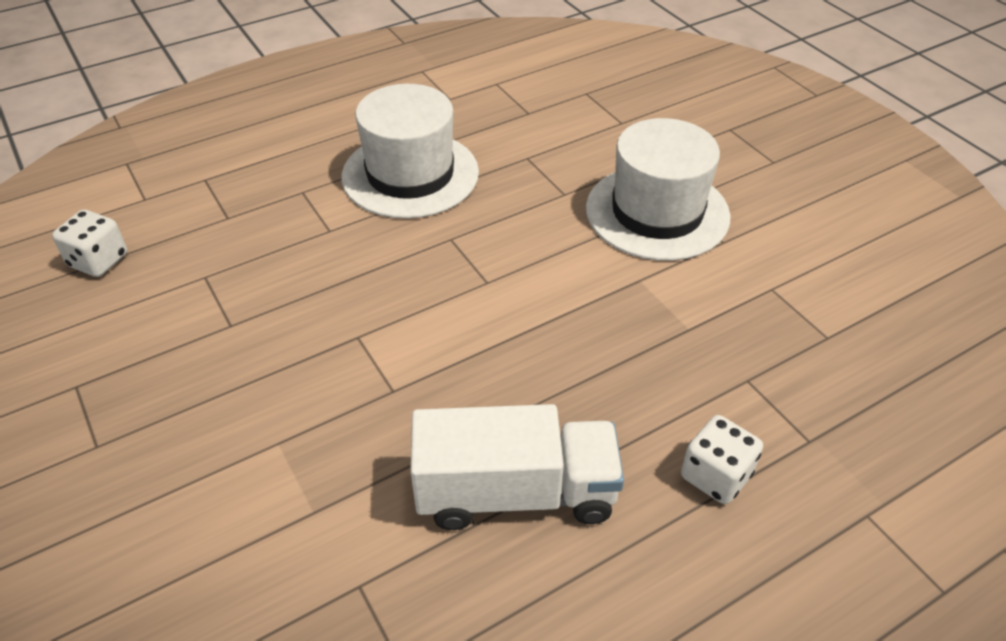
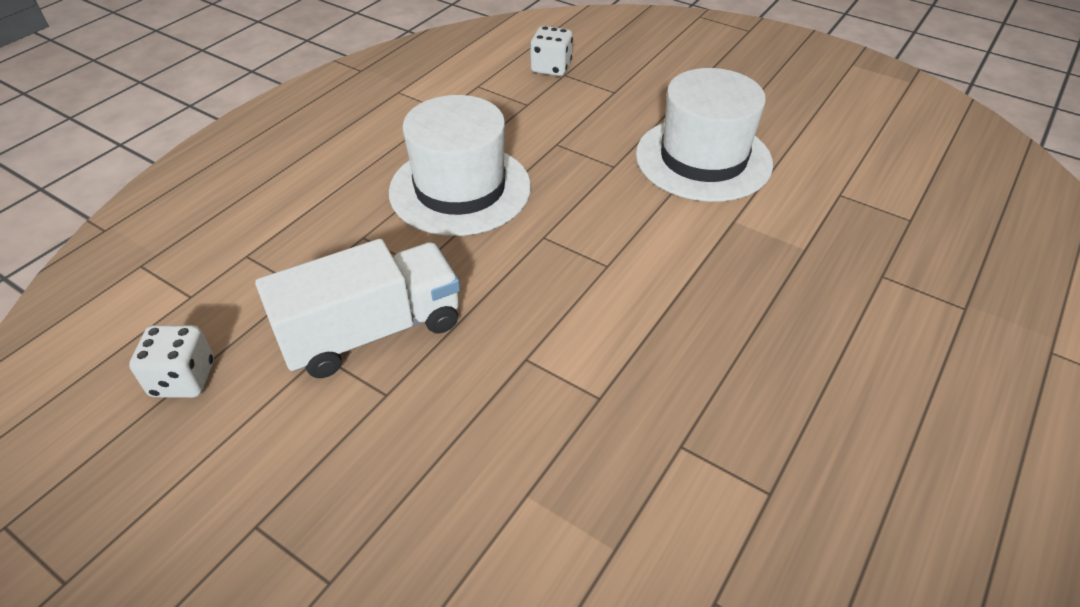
camera: 25 degrees left, 0 degrees up
white truck [410,404,624,530] -> white truck moved to [255,239,460,378]
white dice [681,415,763,504] -> white dice moved to [530,26,573,76]

